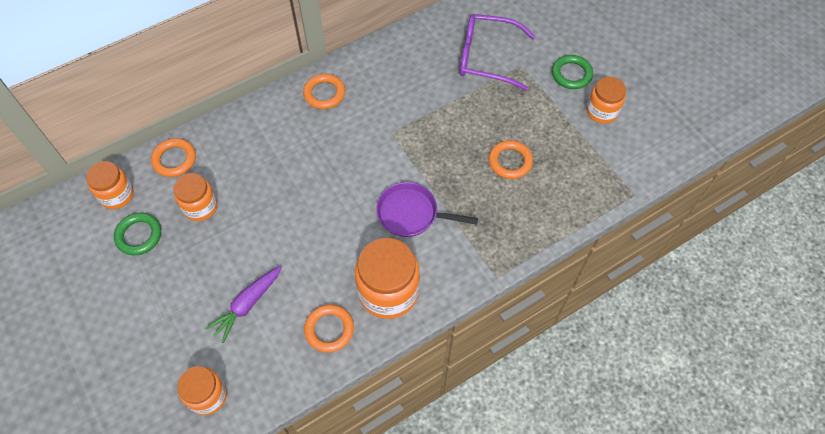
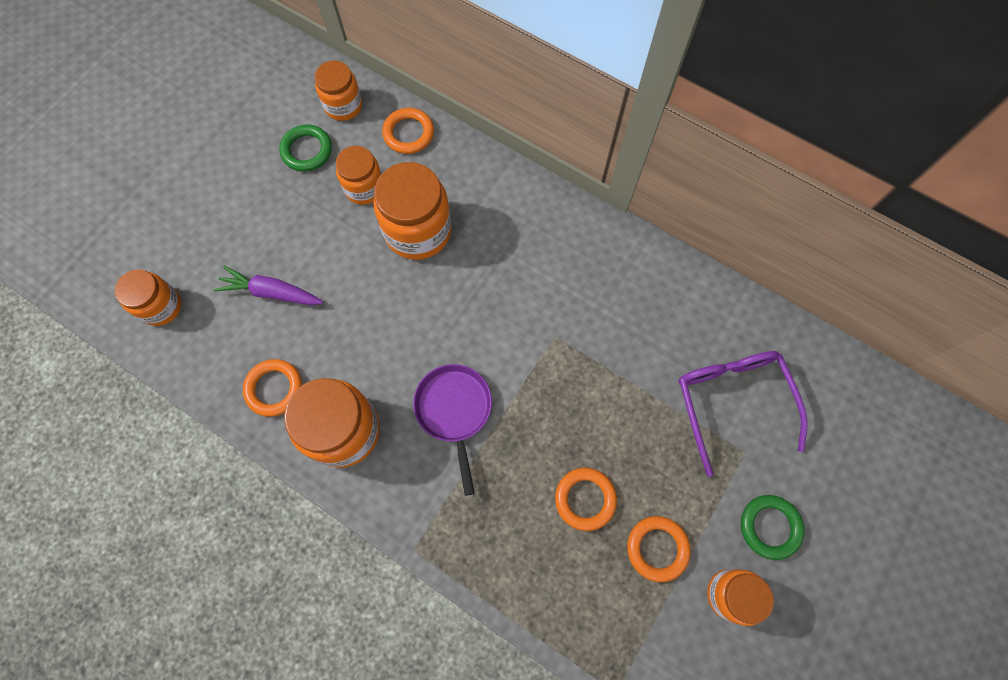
camera: 65 degrees right, 10 degrees up
orange ring [303,74,345,109] -> orange ring moved to [627,516,691,582]
none -> orange jar [374,162,452,260]

